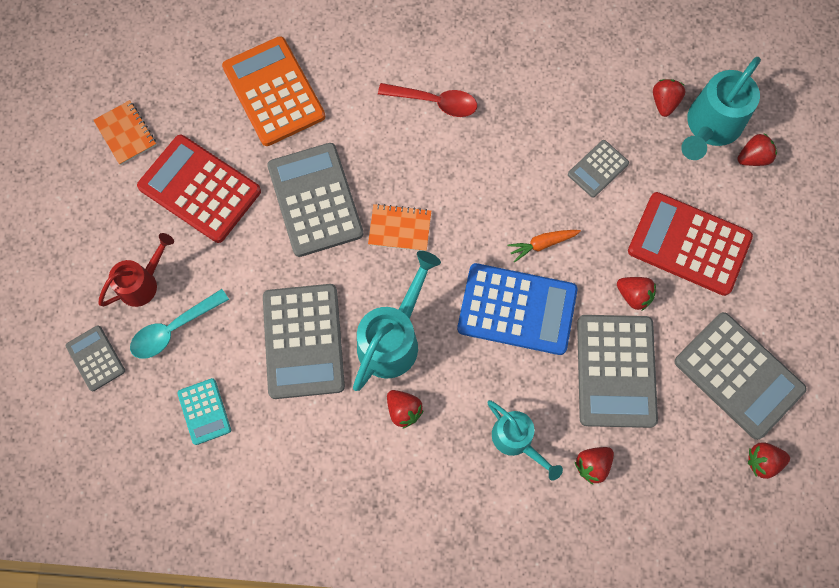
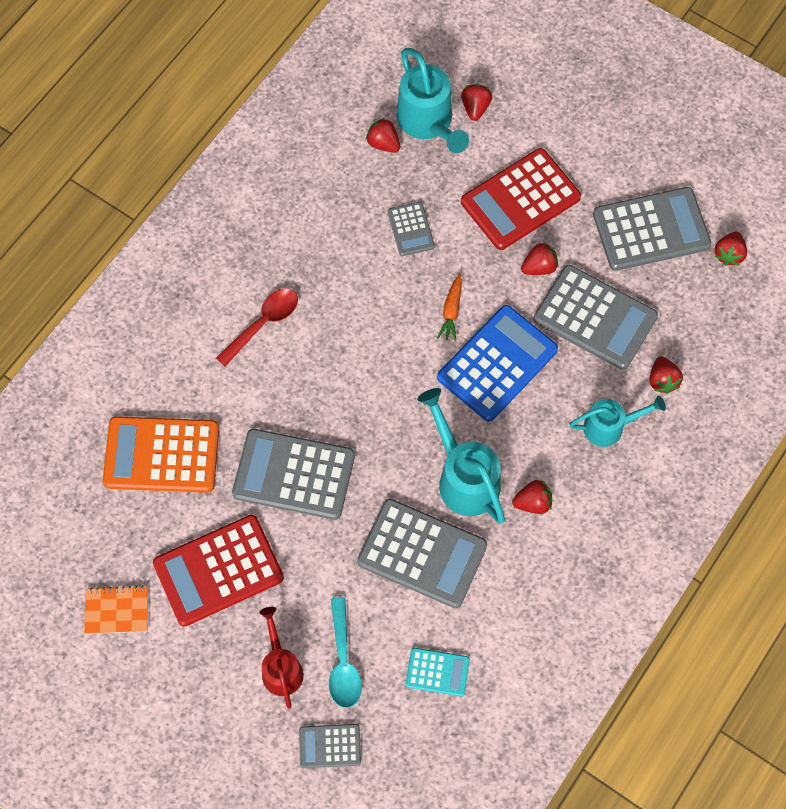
camera: 60 degrees left, 5 degrees down
orange notebook [368,204,431,251] -> none

